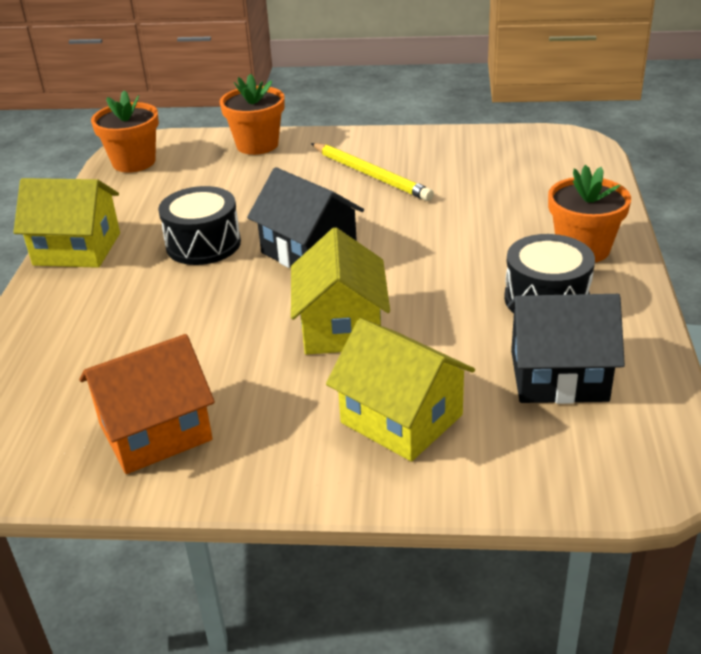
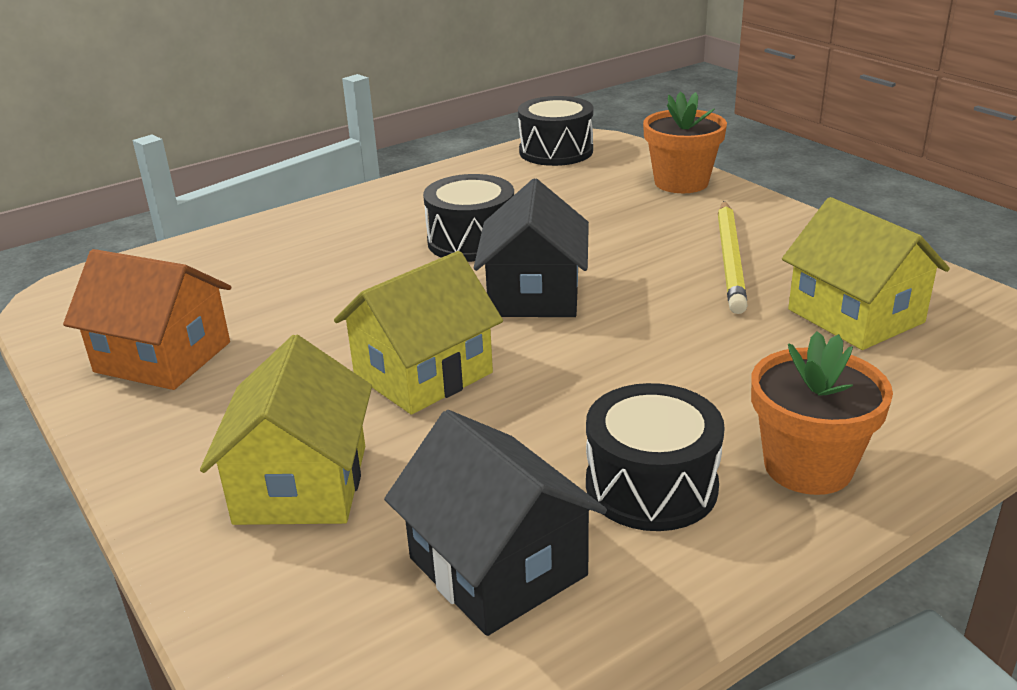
camera: 50 degrees right, 5 degrees down
yellow house [13,178,120,268] -> yellow house moved to [782,197,950,350]
orange flower pot [91,90,159,173] -> black drum [518,96,594,166]

